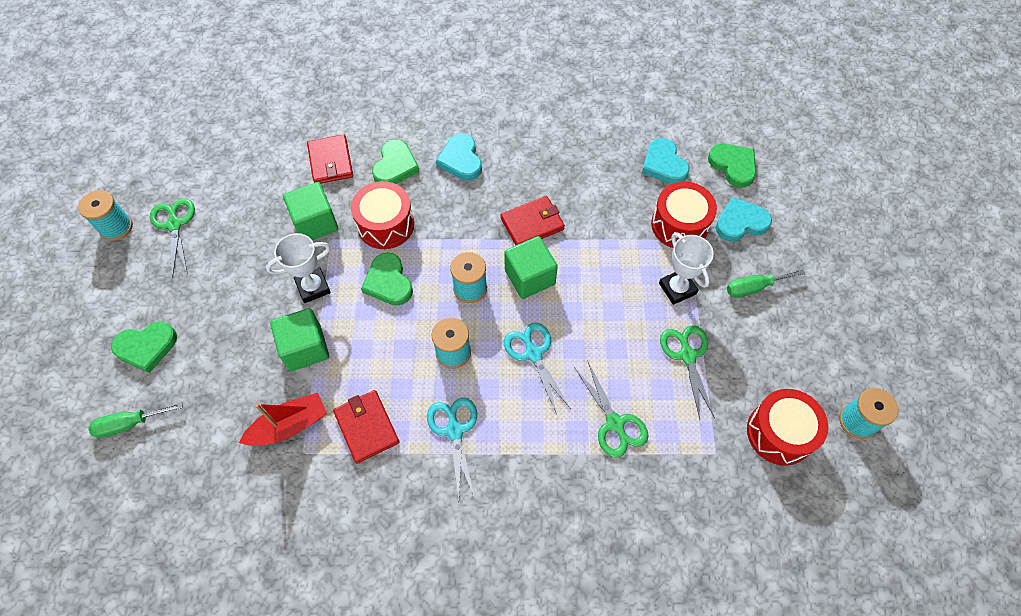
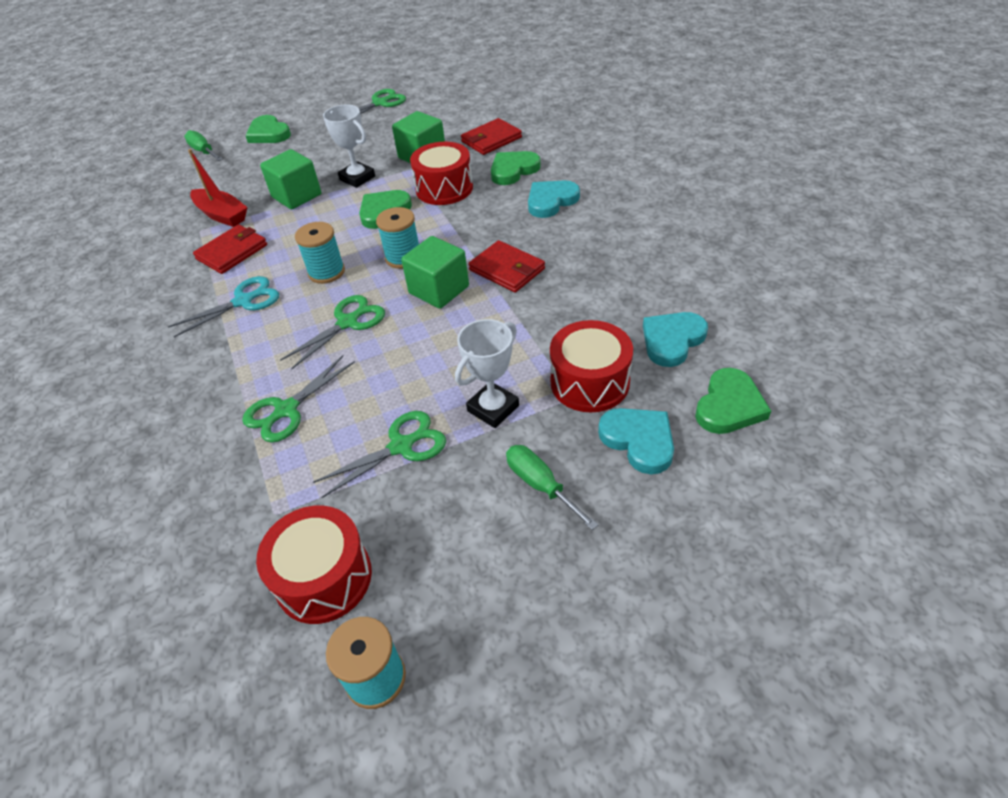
camera: 70 degrees right, 15 degrees down
turquoise spool [78,190,133,241] -> none
green heart [372,139,420,184] -> green heart turned 150 degrees clockwise [491,151,541,185]
turquoise scissors [504,323,571,414] -> green scissors [280,295,385,370]

